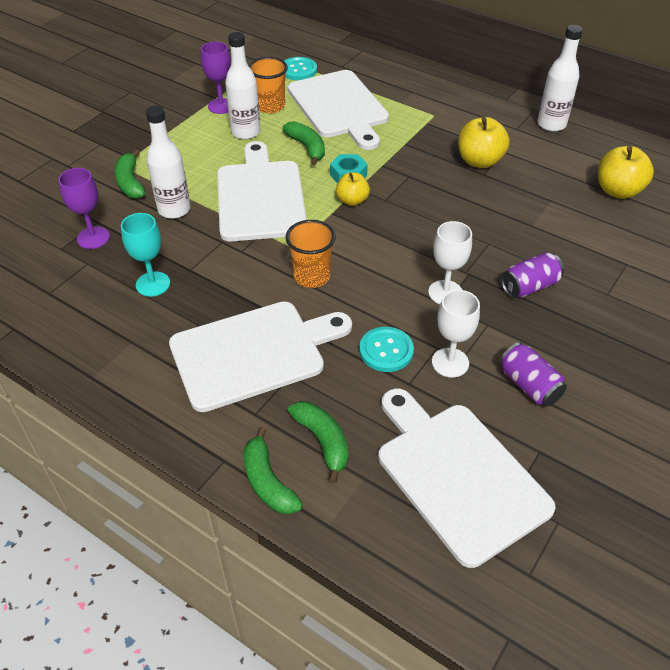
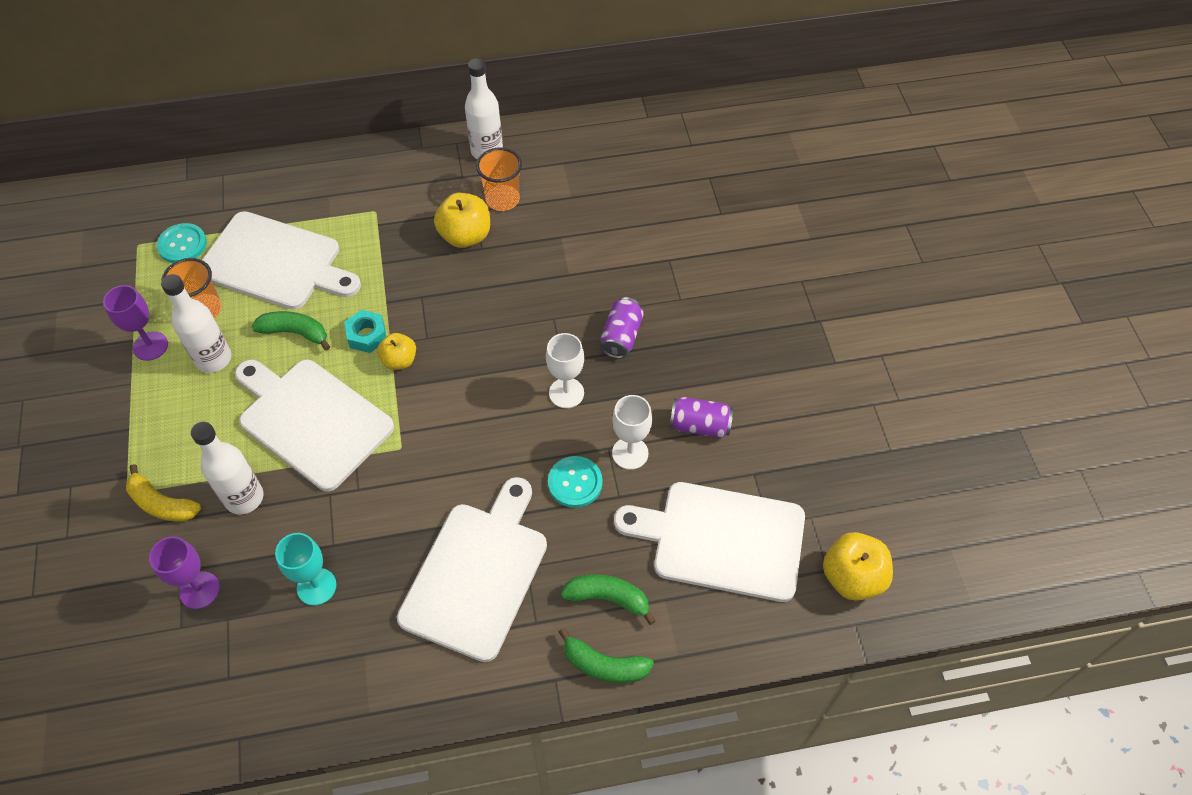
camera: 45 degrees left, 10 degrees up
green banana [115,149,146,199] -> yellow banana [126,464,201,522]
orange cup [286,220,336,288] -> orange cup moved to [476,148,522,211]
yellow apple [598,146,654,199] -> yellow apple moved to [823,532,893,601]

